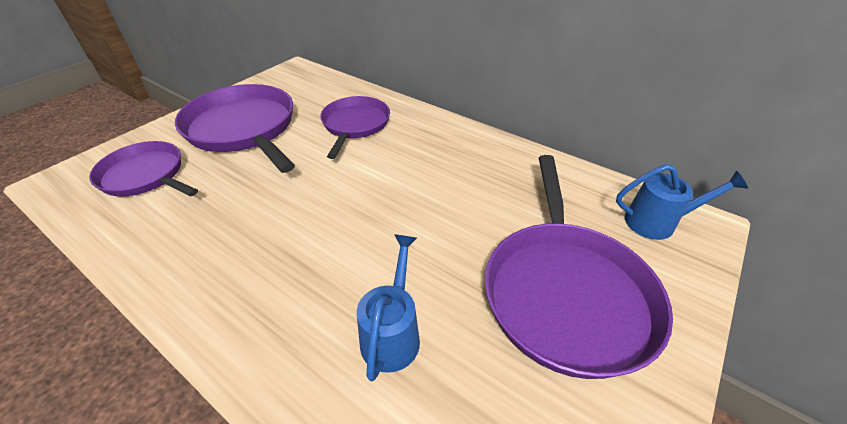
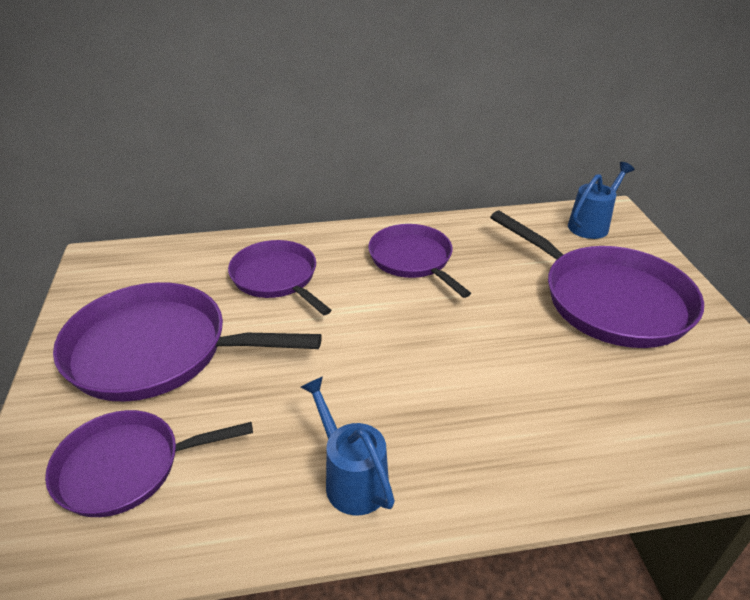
camera: 45 degrees left, 5 degrees down
blue watering can [357,234,420,381] -> blue watering can moved to [301,376,395,515]
none -> purple pan [368,224,471,298]

